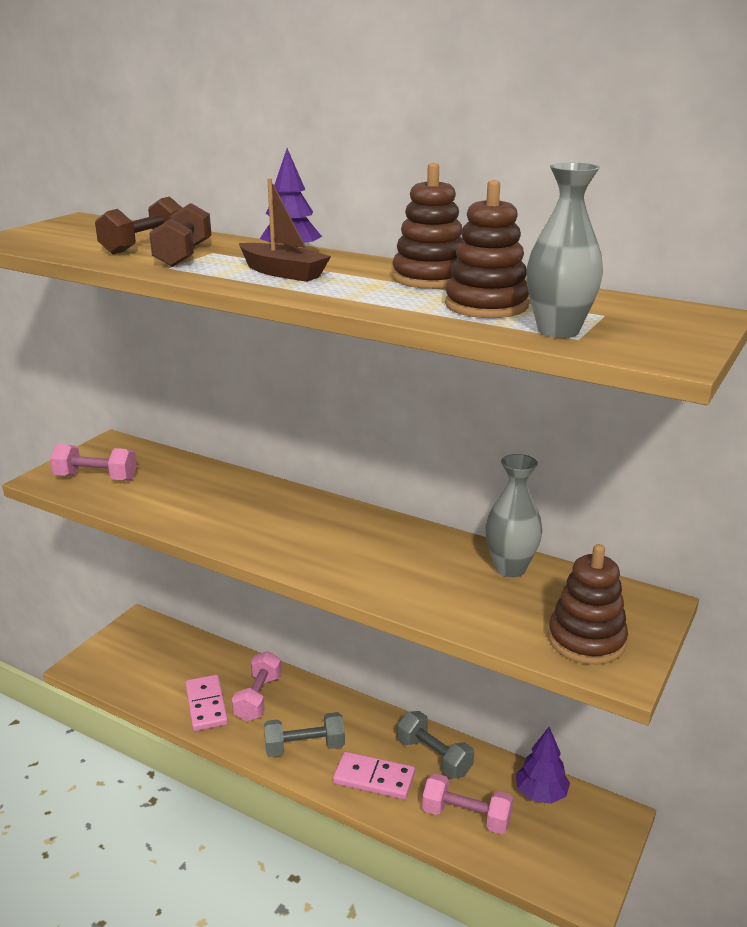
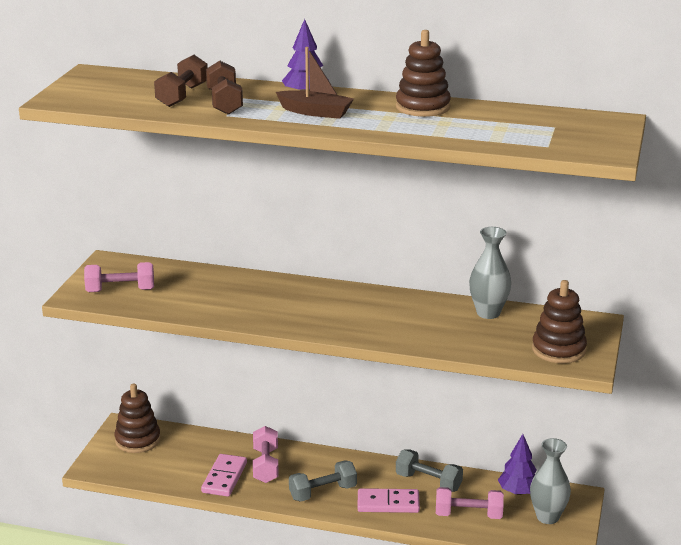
camera: 15 degrees left, 0 degrees up
pink domino [185,675,228,731] -> pink domino turned 45 degrees clockwise [201,454,247,497]
brown stacking toy [445,180,529,318] -> brown stacking toy moved to [114,384,161,453]
grey vase [526,162,603,338] -> grey vase moved to [530,438,571,524]

